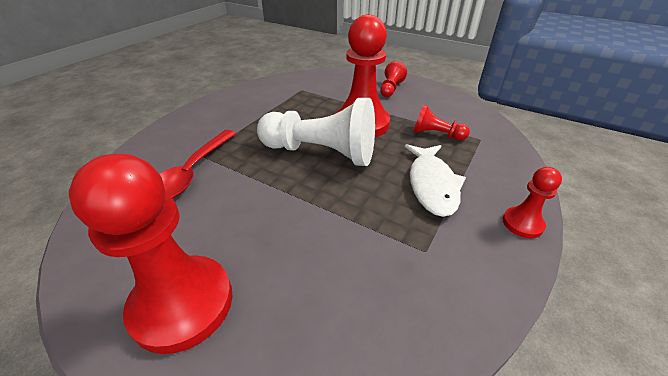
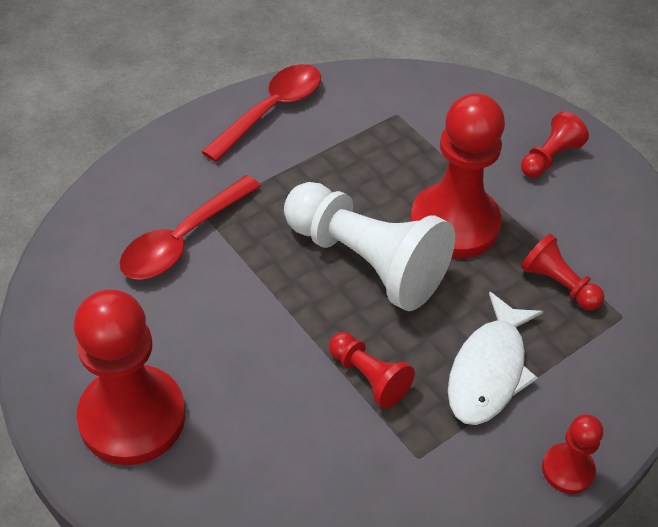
camera: 20 degrees right, 10 degrees up
none -> red spoon [201,64,321,162]
none -> red pawn [329,332,415,409]

